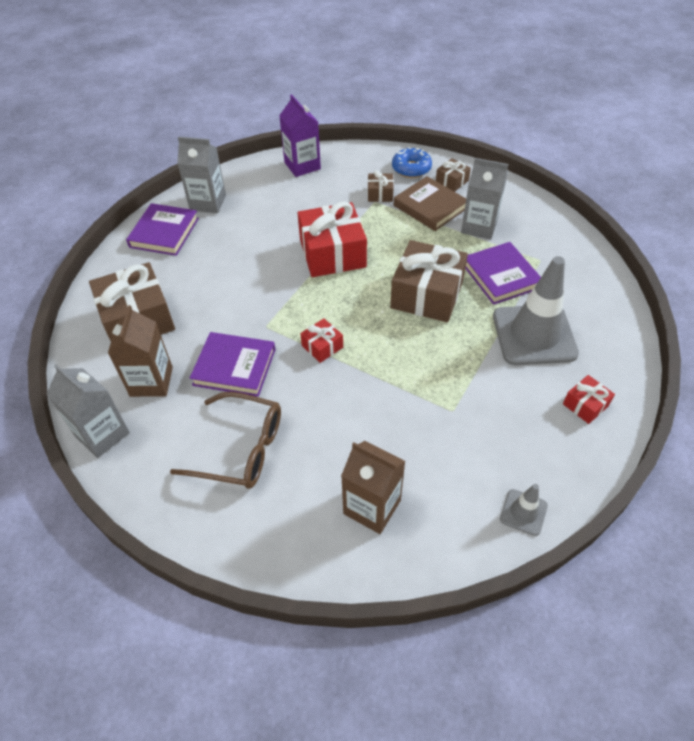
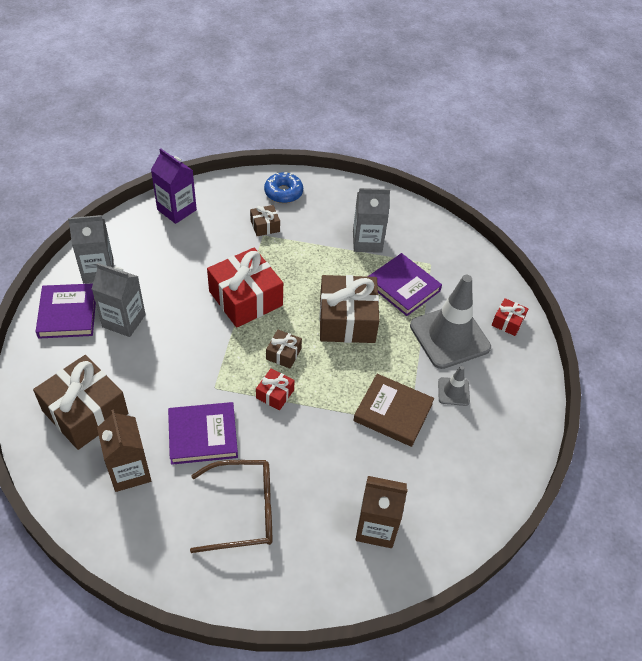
camera: 25 degrees left, 0 degrees up
grey carton [47,364,130,458] -> grey carton moved to [92,263,146,337]
brown book [394,176,466,231] -> brown book moved to [353,374,434,447]
brown gift [436,158,471,192] -> brown gift moved to [266,330,302,369]
grey traffic cone [500,484,548,536] -> grey traffic cone moved to [438,366,470,406]
red gift [563,375,615,424] -> red gift moved to [492,298,528,336]

